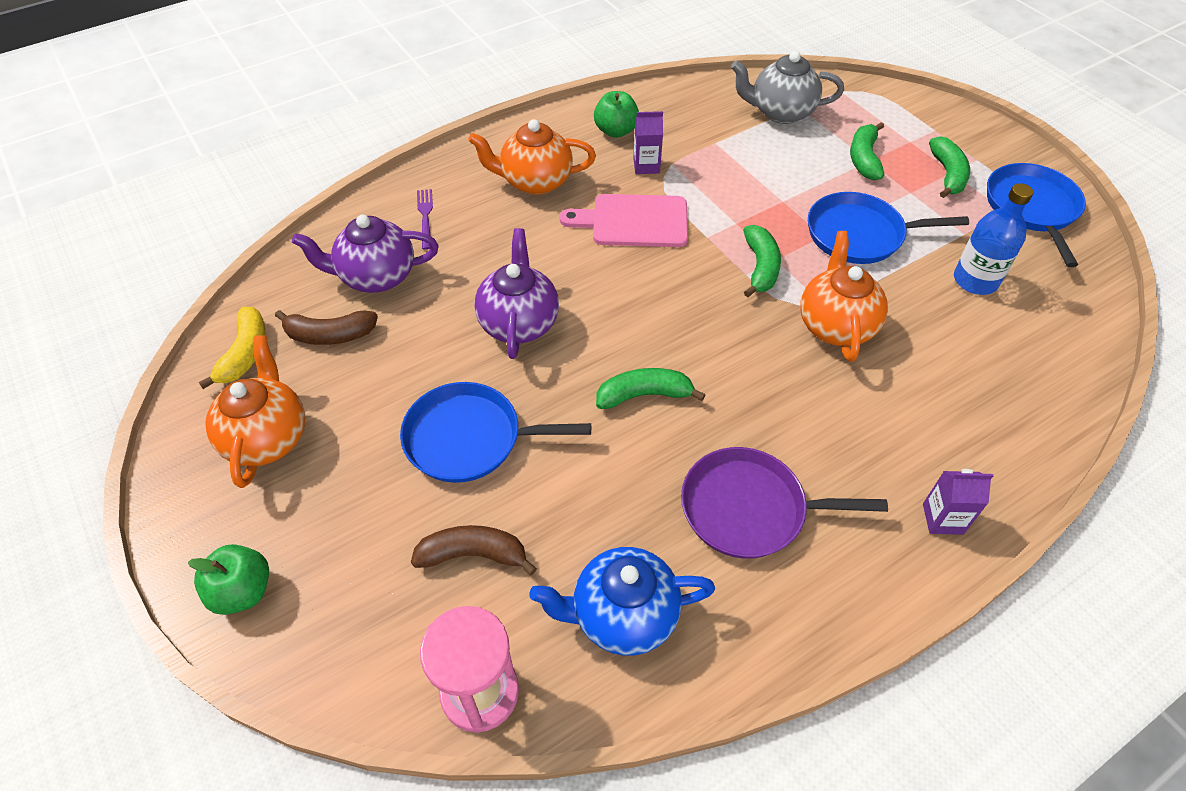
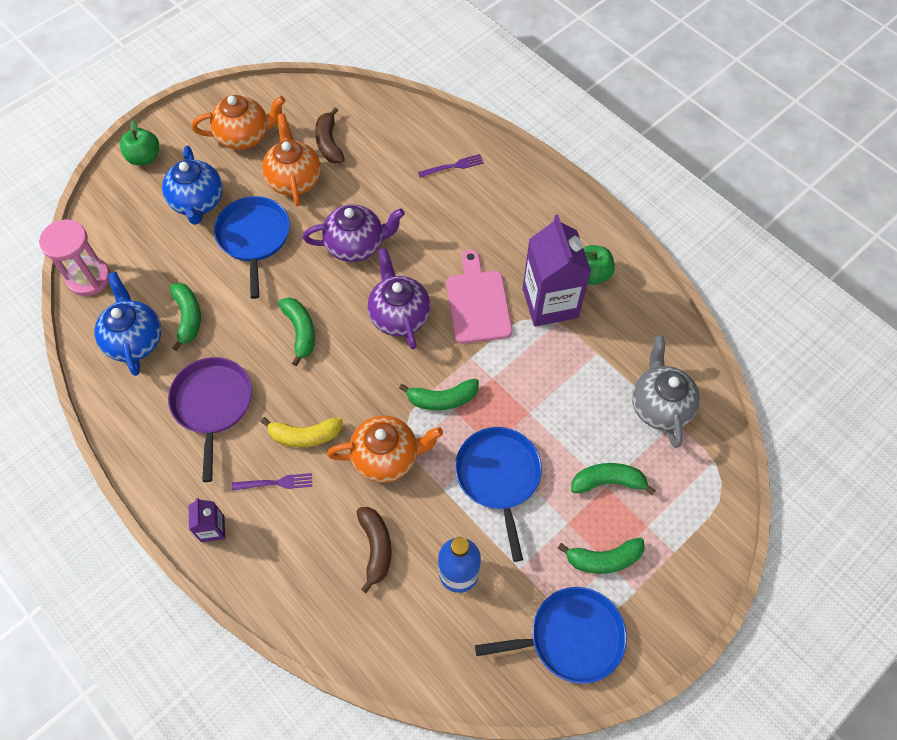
camera: 80 degrees right, 10 degrees up
yellow banana [199,307,265,389] -> yellow banana moved to [261,417,343,447]
purple teapot [292,215,439,293] -> purple teapot moved to [367,248,431,349]
brown banana [411,525,537,575] -> brown banana moved to [357,507,392,593]
orange teapot [468,119,596,195] -> orange teapot moved to [262,114,321,207]
purple carton [633,111,663,174] -> purple carton [523,215,591,327], size x2.14
none -> blue teapot [162,146,223,225]
none -> green banana [170,283,201,351]
none -> purple fork [232,473,312,491]

